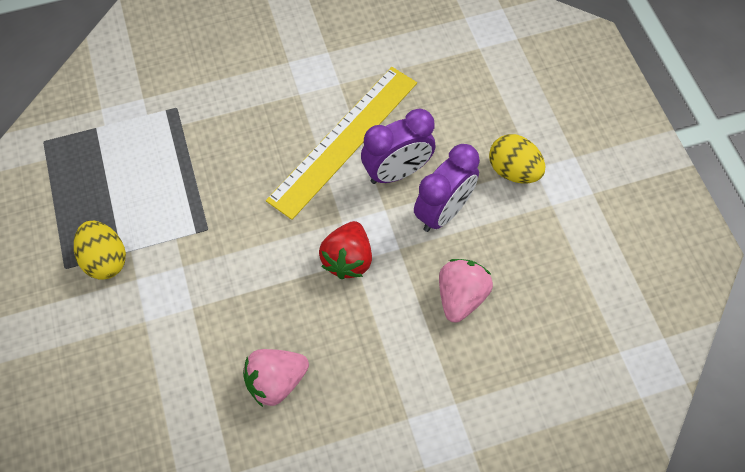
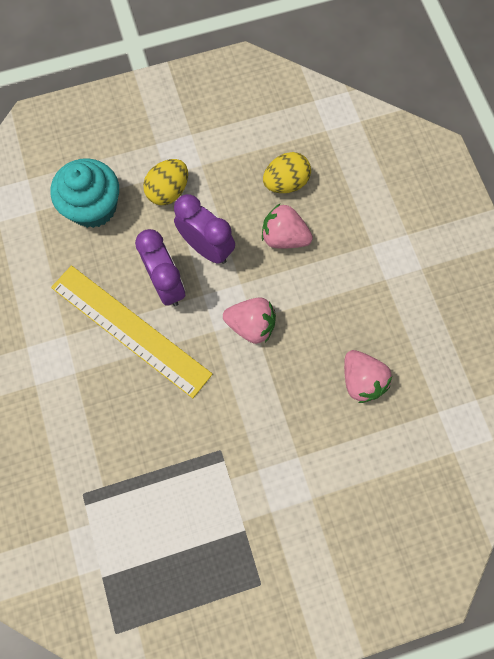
camera: 90 degrees left, 10 degrees up
yellow egg [74,221,126,280] -> yellow egg moved to [263,152,311,193]
red strawberry [319,221,372,279] -> pink strawberry [223,297,276,344]
none -> turquoise cupcake [50,158,119,228]

